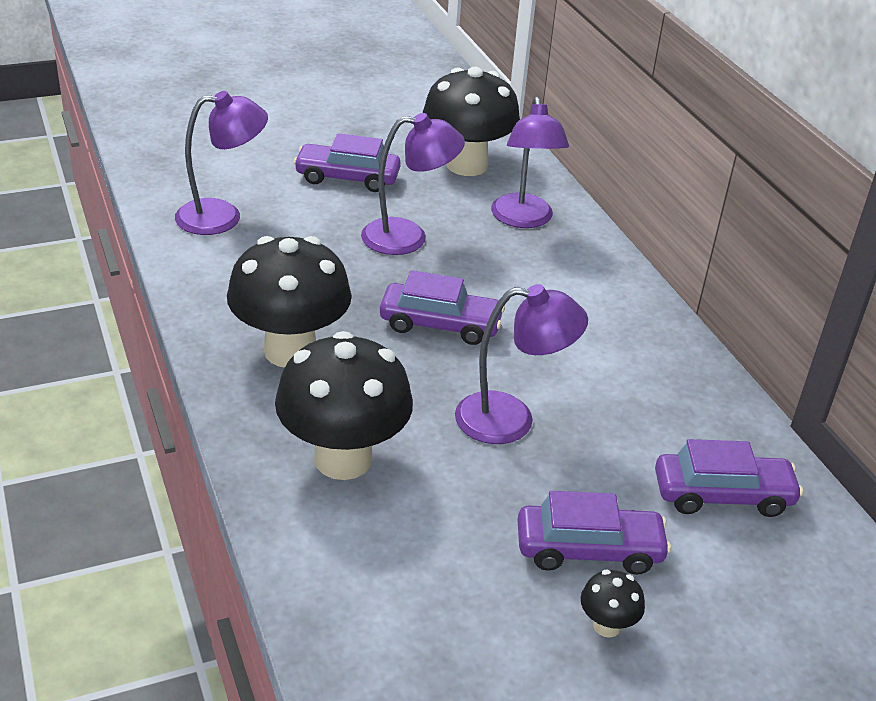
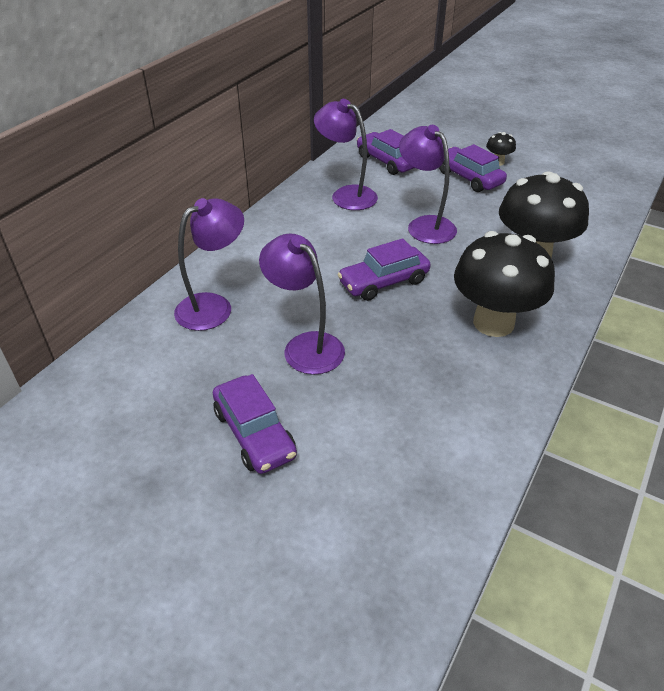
camera: 125 degrees left, 5 degrees up
purple lamp [175,91,268,235] -> purple lamp moved to [314,99,378,210]
purple car [380,270,505,345] -> purple car turned 90 degrees counterclockwise [337,238,431,301]
black mushroom [423,67,520,176] -> none

